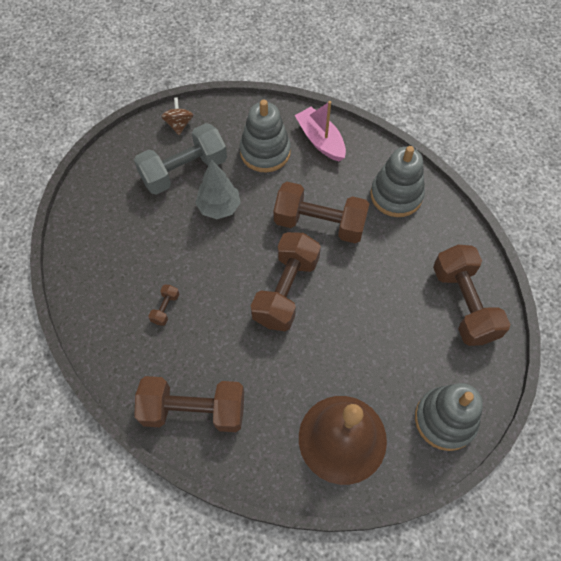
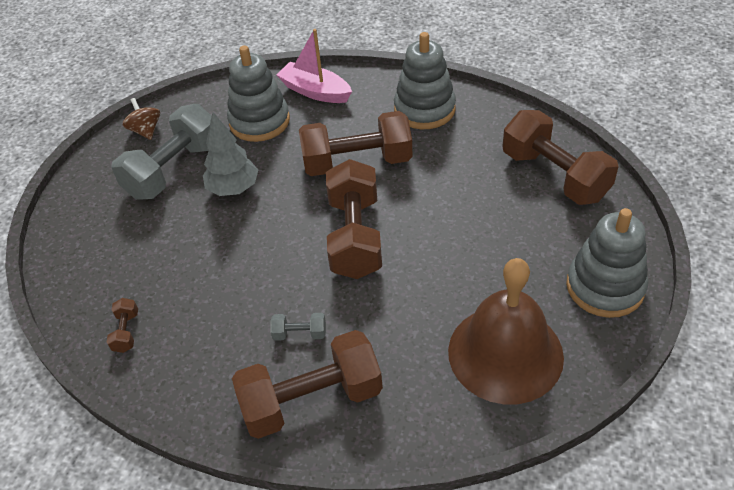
camera: 20 degrees left, 15 degrees down
brown dumbbell [148,285,179,326] -> brown dumbbell moved to [107,298,138,353]
none -> grey dumbbell [270,313,326,341]

